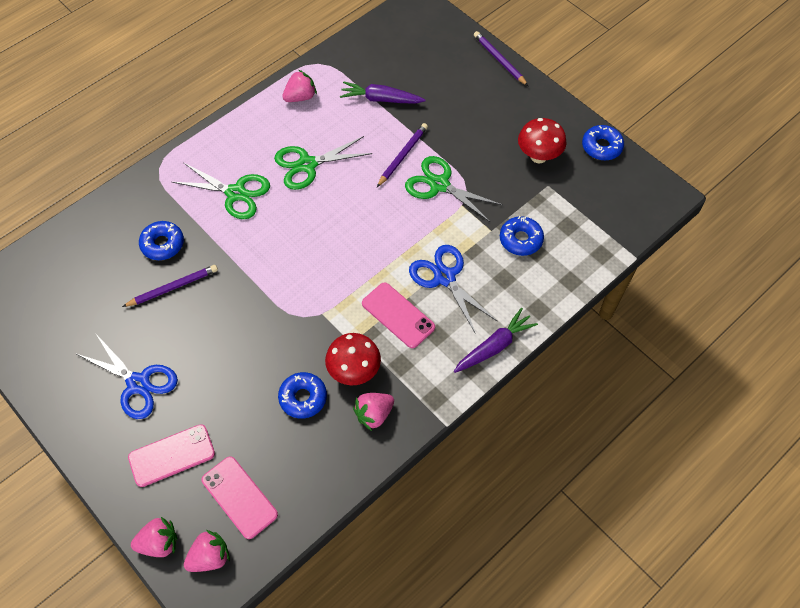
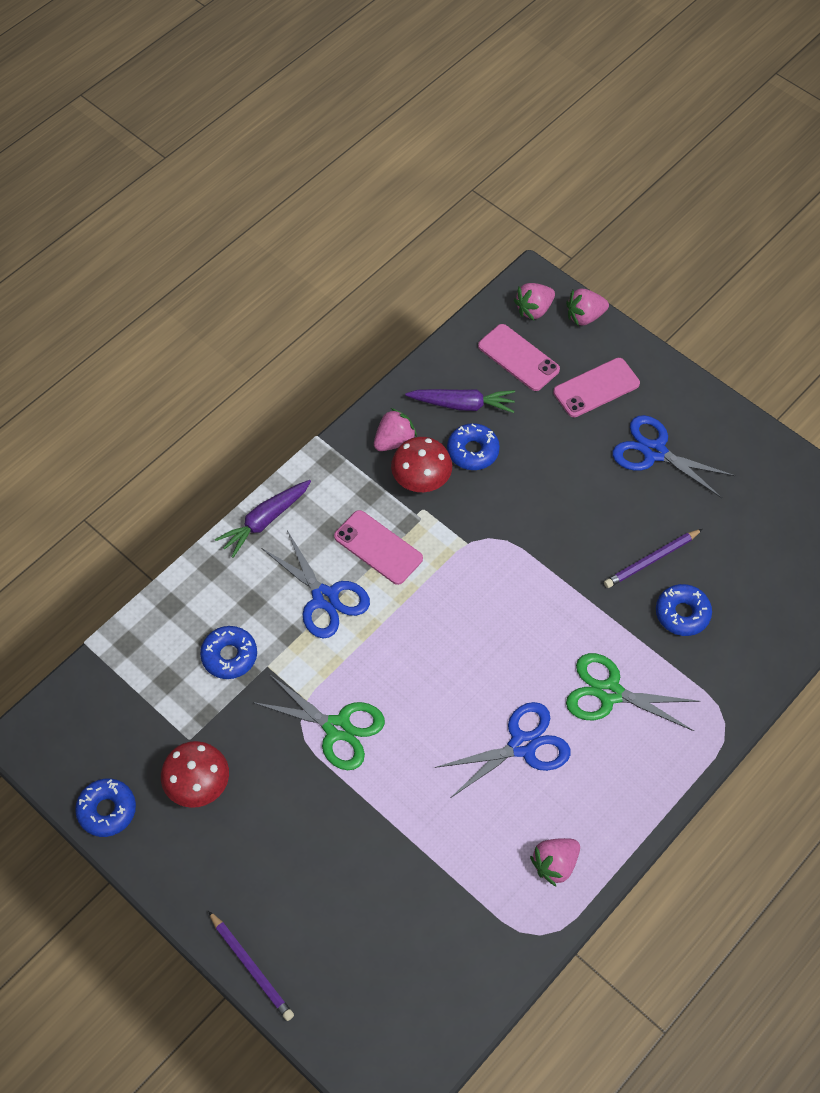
camera: 175 degrees right, 0 degrees up
green scissors [274,136,372,190] -> blue scissors [435,702,571,797]
purple carrot [340,81,426,104] -> purple carrot moved to [405,389,515,413]
purple pencil [377,123,428,187] -> none

